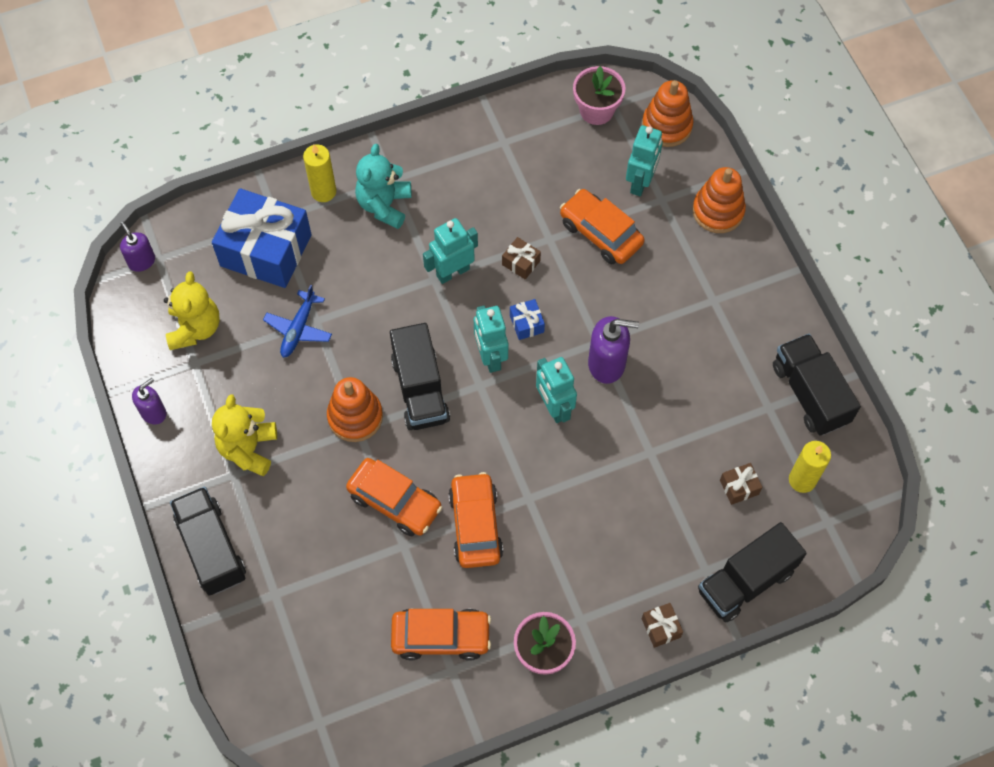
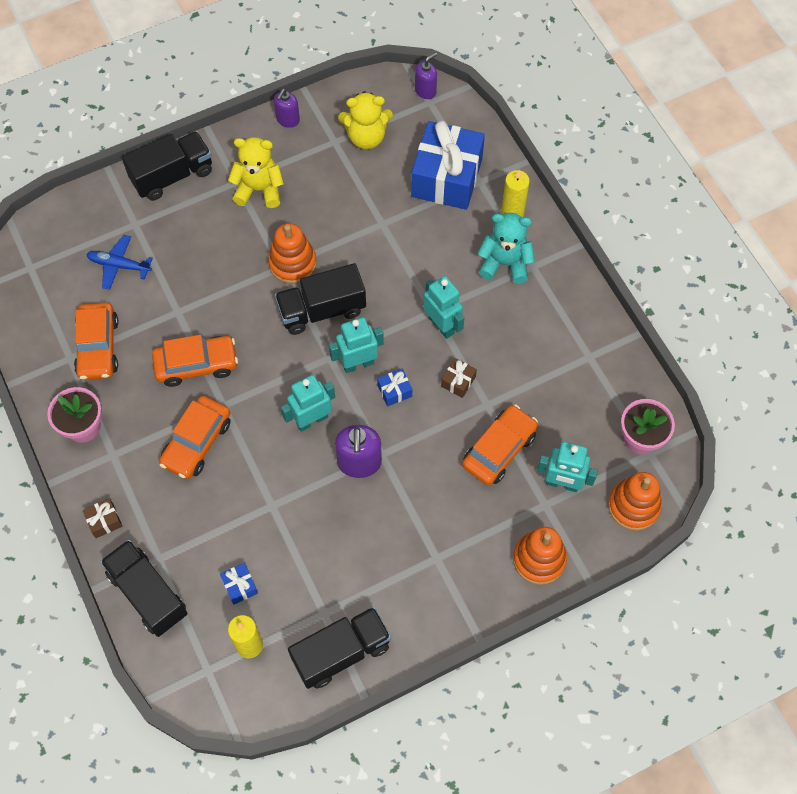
camera: 85 degrees right, 0 degrees up
purple soap dispenser [132,378,166,425] -> purple soap dispenser turned 75 degrees clockwise [274,89,300,128]
blue plane [263,285,332,358] -> blue plane moved to [86,235,153,290]
orange car [346,458,443,536] -> orange car moved to [159,396,231,479]
brown gift [720,463,763,505] -> blue gift [220,563,258,605]

